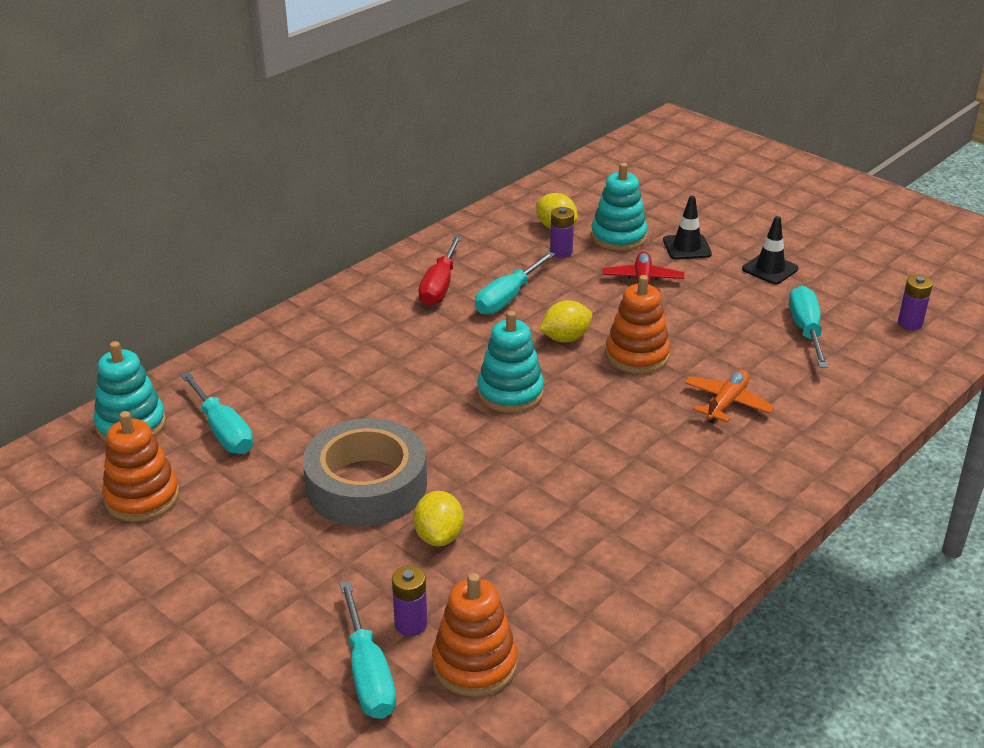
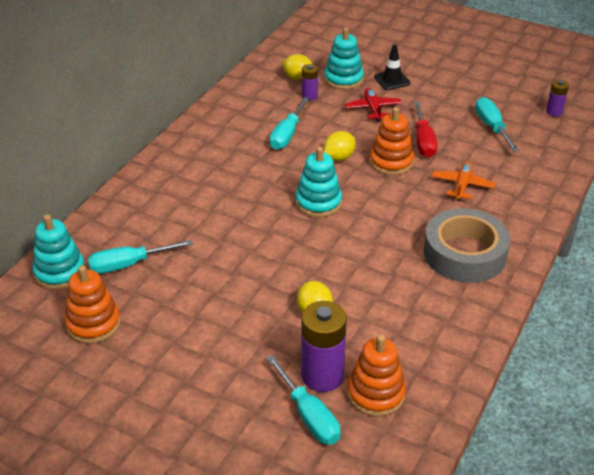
camera: 15 degrees left, 5 degrees up
turquoise screwdriver [180,372,253,454] -> turquoise screwdriver turned 120 degrees clockwise [88,240,193,274]
grey tape [303,418,427,526] -> grey tape moved to [424,208,510,283]
purple battery [392,566,427,636] -> purple battery [301,301,347,392], size x1.88
red screwdriver [418,235,462,306] -> red screwdriver moved to [414,102,437,158]
black traffic cone [742,216,798,284] -> none

